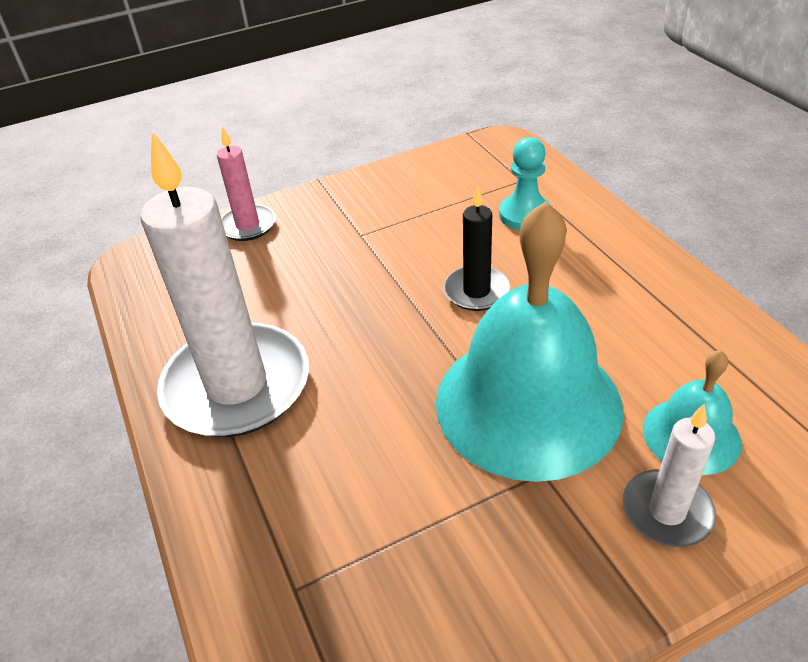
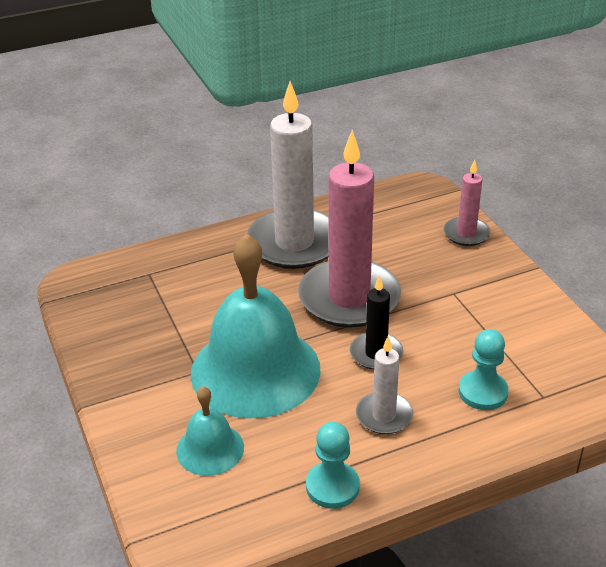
camera: 90 degrees right, 5 degrees down
white candle [623,403,716,547] -> white candle moved to [356,336,413,434]
none -> pink candle [298,130,401,328]
none -> turquoise pawn [306,422,360,509]

